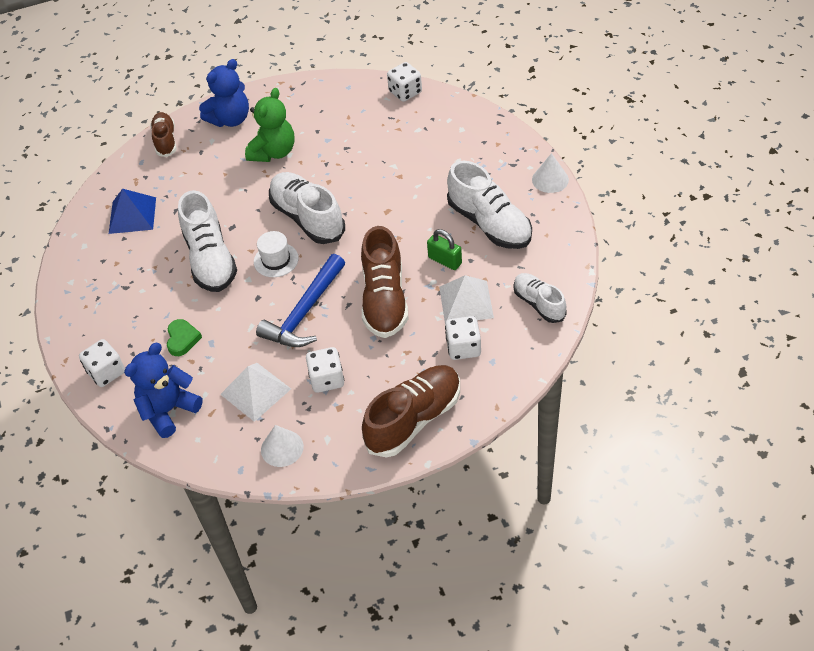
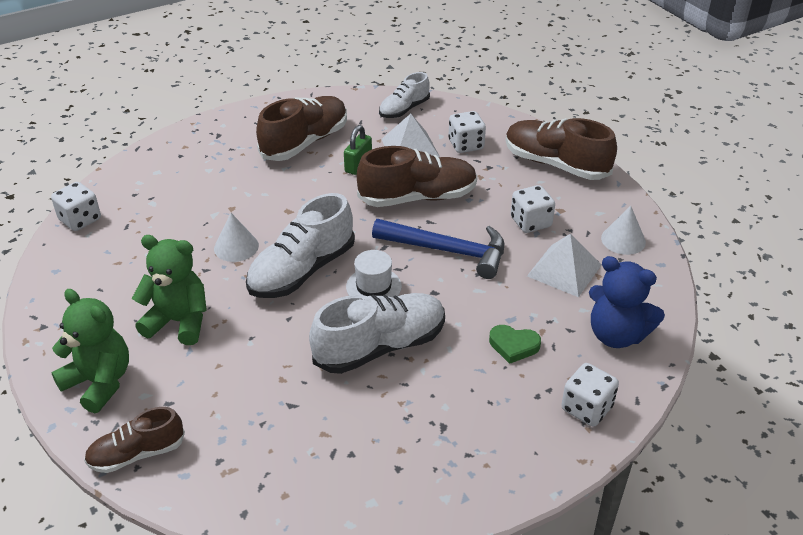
camera: 105 degrees left, 10 degrees down
blue pyramid [109,189,156,234] -> none
green heart [167,319,202,356] -> green heart turned 150 degrees counterclockwise [489,325,541,364]
blue teddy bear [199,59,249,127] -> green teddy bear [51,289,129,413]
white shoe [447,161,532,249] -> brown shoe [256,96,347,161]
white cone [532,153,569,193] -> white cone moved to [214,213,259,262]

